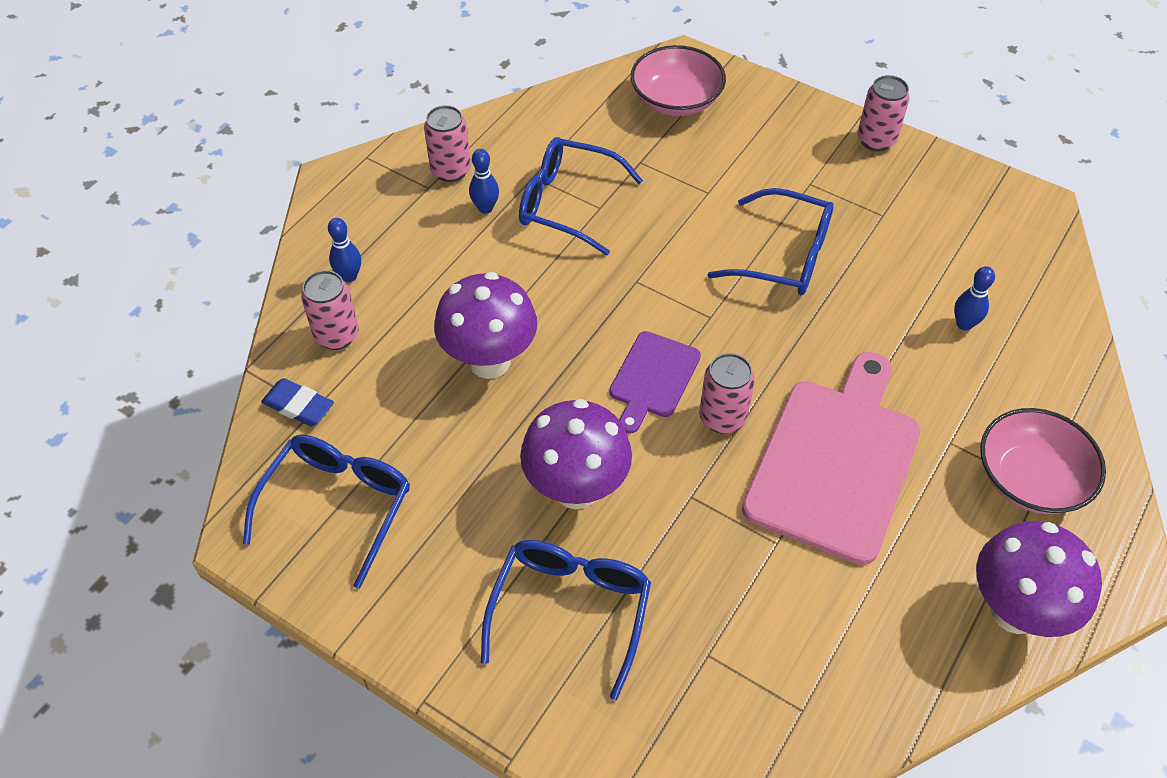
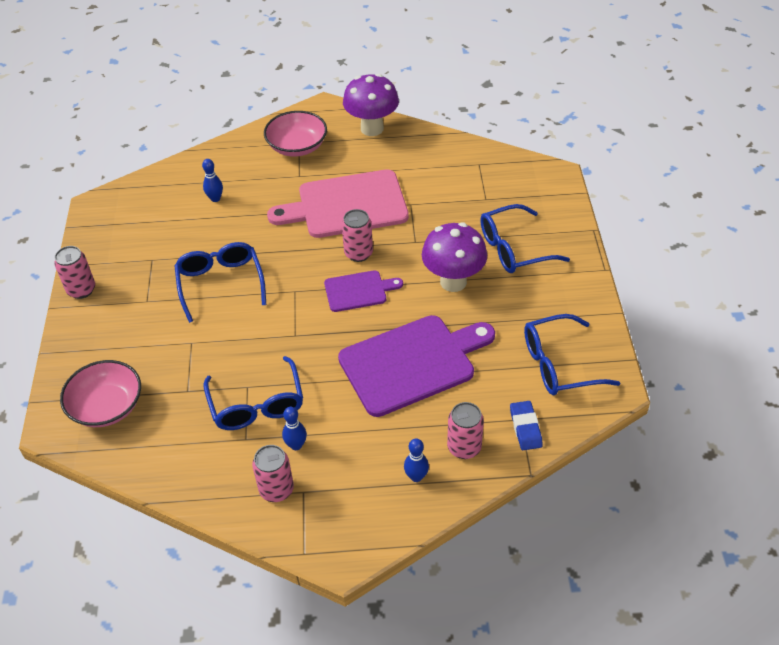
camera: 125 degrees left, 5 degrees down
purple mushroom [434,272,537,379] -> purple cutting board [338,315,495,417]

